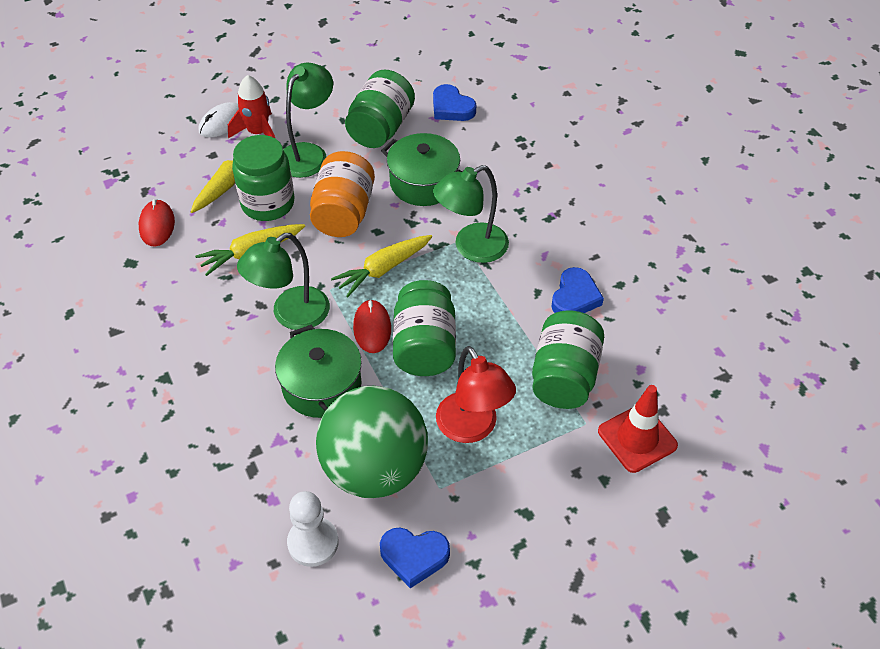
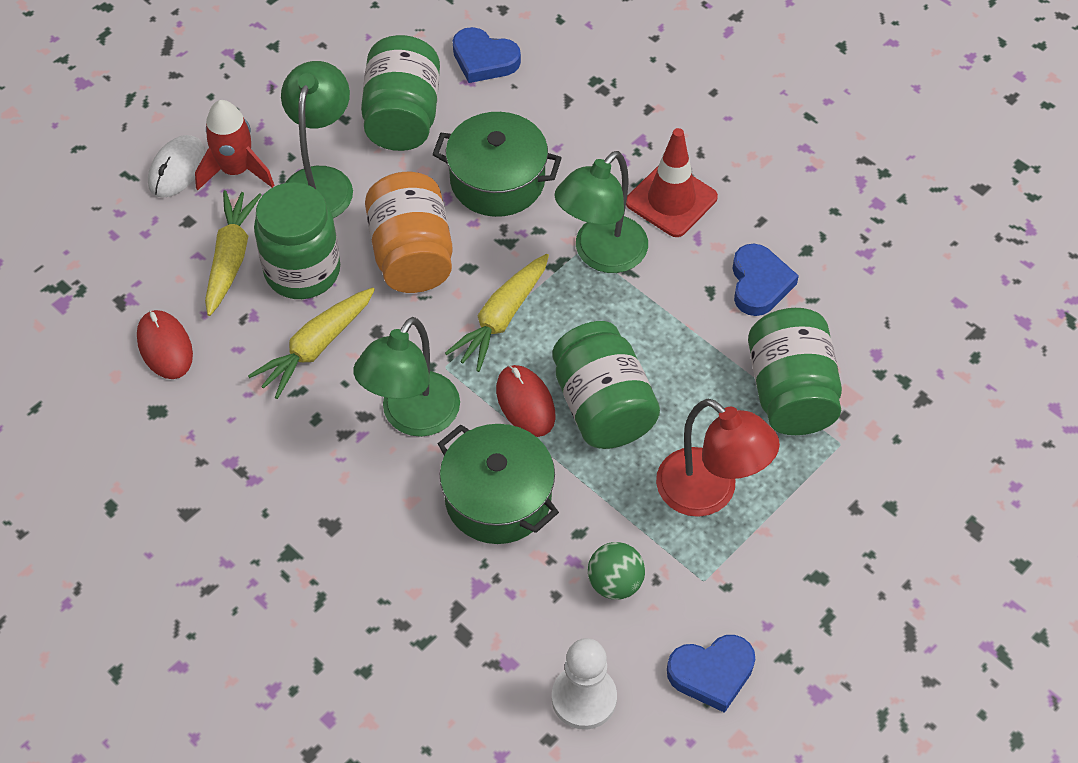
camera: 20 degrees left, 5 degrees up
green ball [316,386,428,498] -> green ball [588,542,645,600], size x0.41
red traffic cone [598,385,678,473] -> red traffic cone moved to [626,128,718,237]

